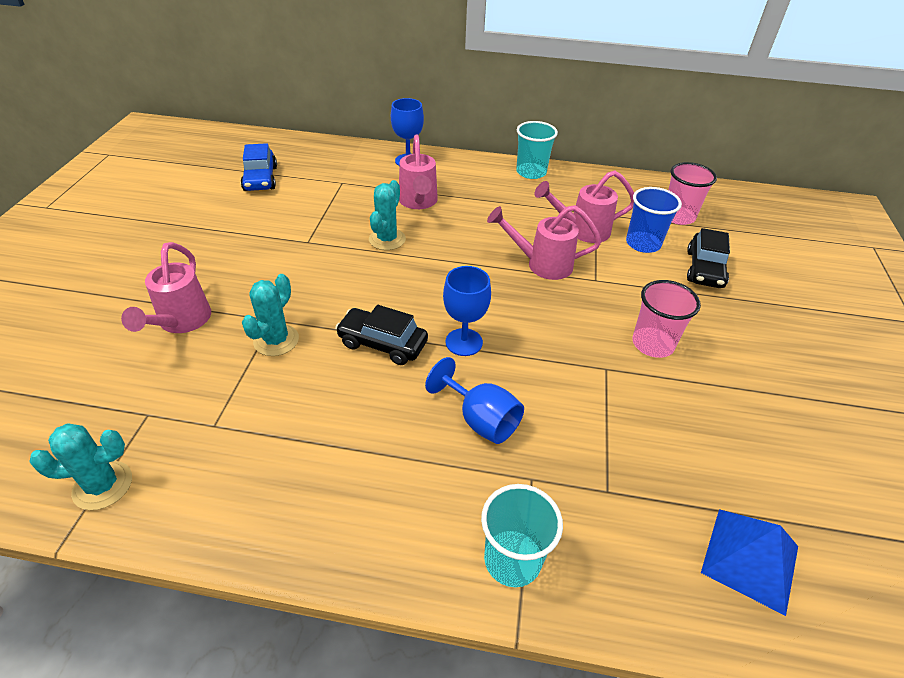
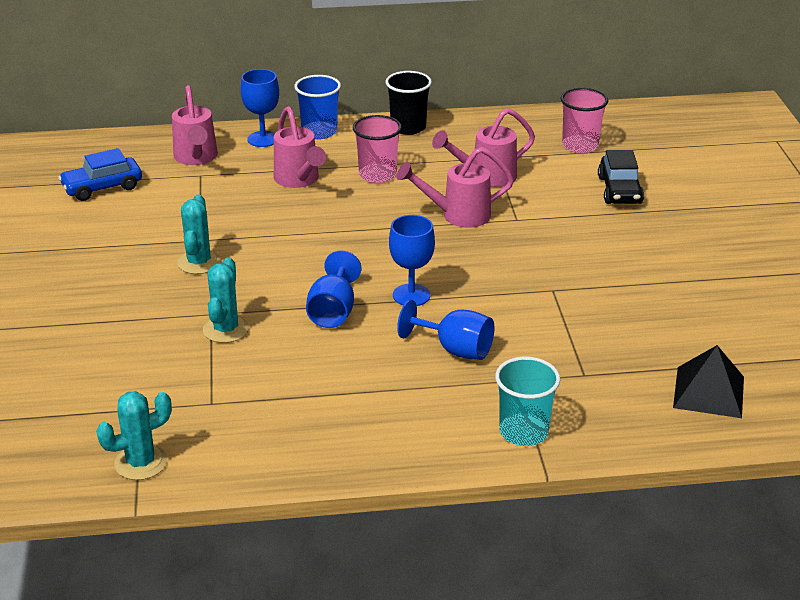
camera: 15 degrees left, 10 degrees down
pink watering can [121,242,211,333] -> pink watering can moved to [172,85,218,165]
blue car [241,143,277,191] -> blue car turned 90 degrees clockwise [58,148,142,201]
black car [335,305,428,365] -> blue goblet [306,250,361,328]
turquoise cactus [369,180,406,250] -> turquoise cactus moved to [177,195,221,274]
turquoise cup [516,121,558,179] -> black cup [385,71,432,135]
blue cup [626,187,682,253] -> blue cup moved to [294,75,341,139]
pink cup [632,280,701,358] -> pink cup moved to [353,115,402,183]
blue pyramid [701,509,798,616] -> black pyramid [673,345,744,418]

